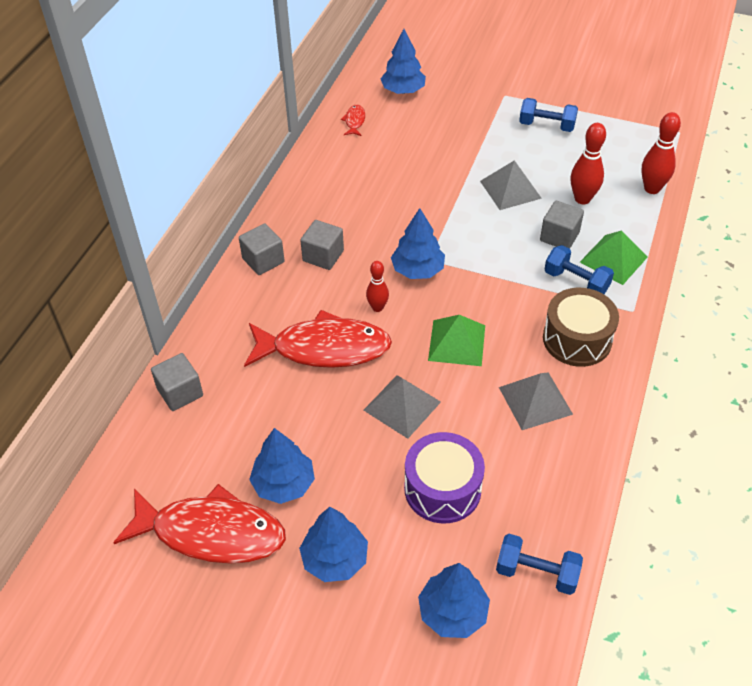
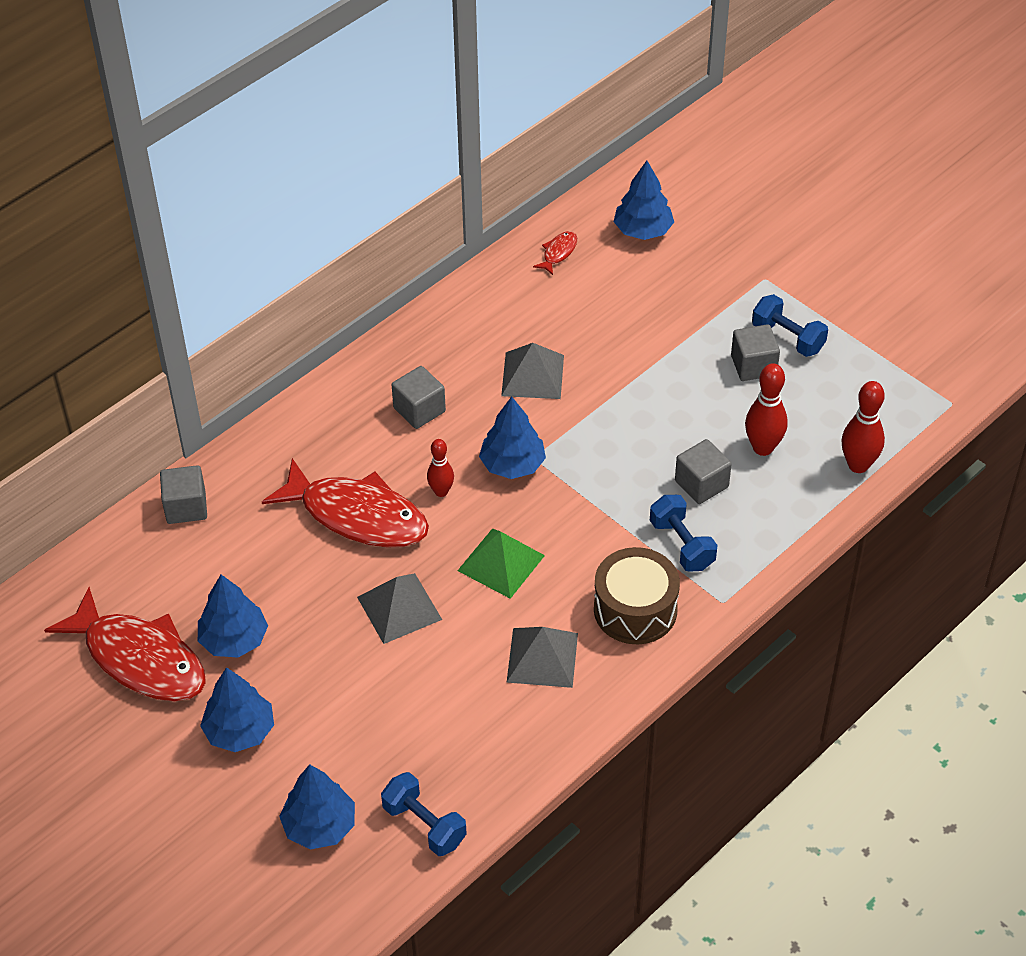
camera: 25 degrees right, 0 degrees up
grey cube [239,223,285,275] -> grey cube moved to [731,324,780,381]
purple drum [404,432,485,524] -> none
grey pyramid [480,160,542,210] -> grey pyramid moved to [501,343,564,399]
green pyramid [580,230,648,285] -> none

